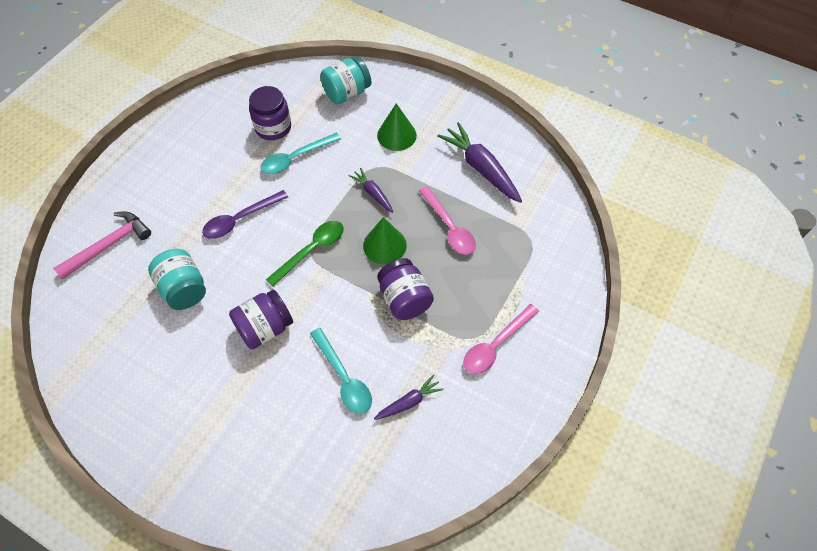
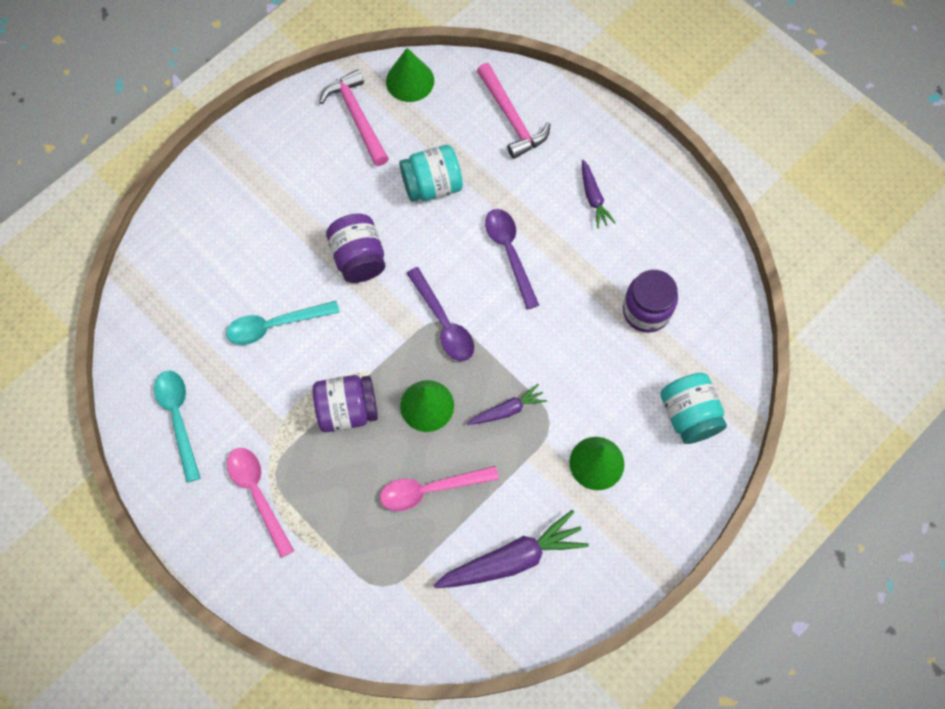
camera: 105 degrees right, 10 degrees up
turquoise spoon [260,133,341,174] -> turquoise spoon moved to [154,371,200,483]
green spoon [266,221,344,287] -> purple spoon [407,267,474,361]
purple carrot [374,375,444,420] -> purple carrot moved to [582,160,615,228]
none -> pink hammer [319,69,389,166]
none -> green cone [386,48,434,102]

